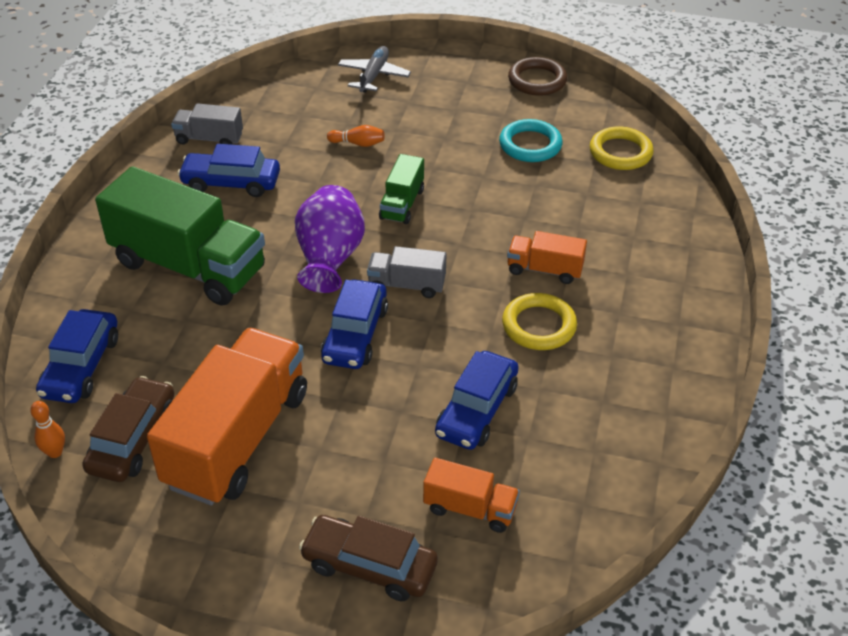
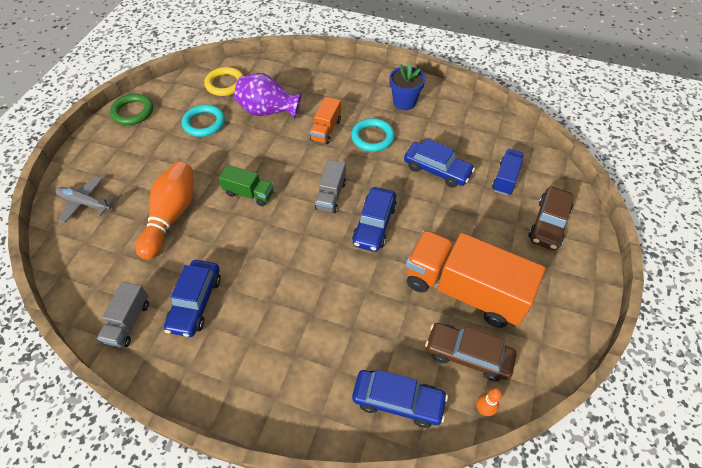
camera: 85 degrees left, 10 degrees up
green truck [95,166,265,306] -> none
purple vase [295,185,365,293] -> purple vase moved to [234,73,302,118]
blue car [321,279,388,369] -> blue car turned 90 degrees clockwise [352,187,397,252]
orange bowling pin [327,125,385,147] -> orange bowling pin [136,162,193,260], size x2.31
orange truck [423,458,520,533] -> blue truck [492,149,524,195]
yellow ring [502,293,577,350] -> turquoise ring [351,118,395,152]
brown ring [508,57,567,96] -> green ring [110,94,153,125]
none -> blue flower pot [390,62,425,110]

